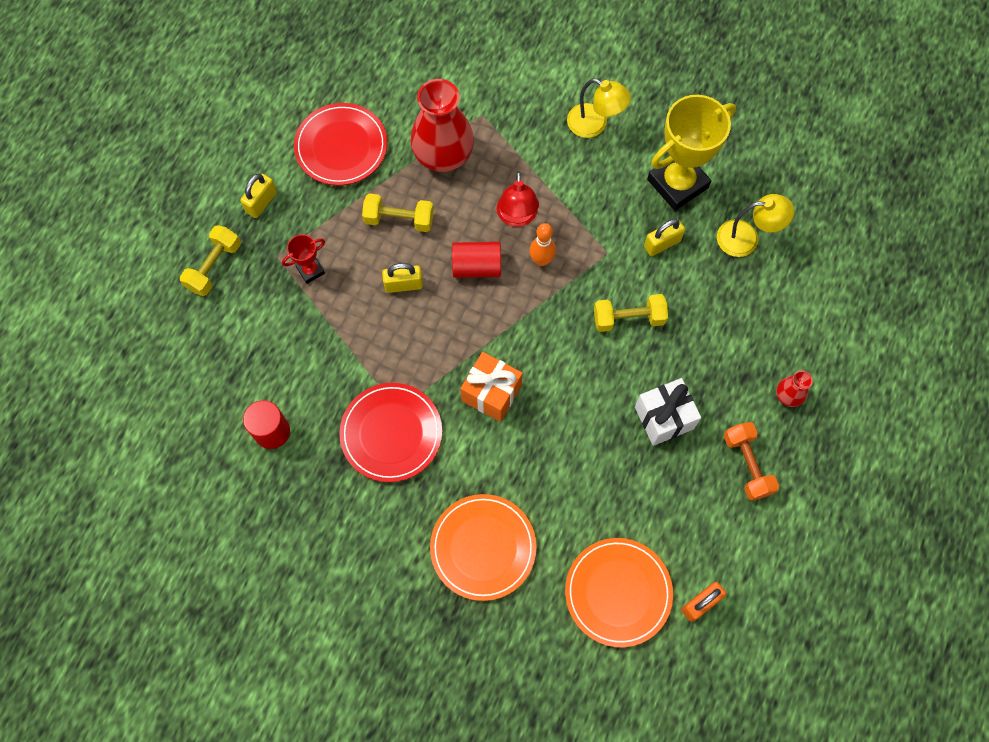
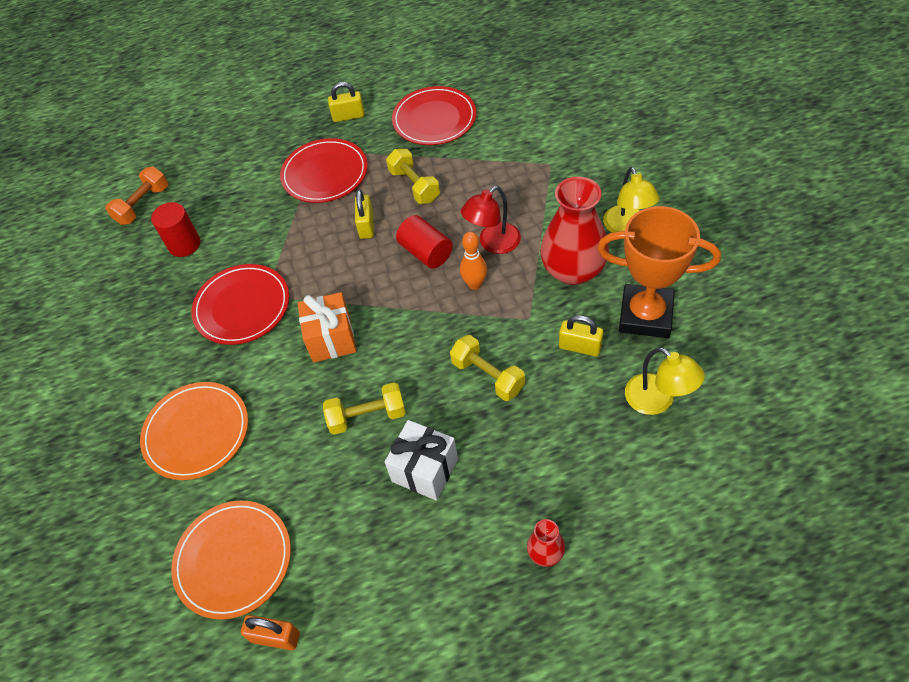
camera: 55 degrees right, 15 degrees down
yellow dumbbell [180,225,241,296] -> yellow dumbbell moved to [323,382,406,435]
red trophy [282,234,325,284] -> red plate [280,138,368,203]
yellow padlock [382,263,423,293] -> yellow padlock turned 45 degrees clockwise [355,190,374,239]
red vase [410,79,474,172] -> red vase moved to [540,177,609,285]
yellow trophy [647,95,736,211] -> orange trophy [597,206,721,338]
orange dumbbell [724,422,779,501] -> orange dumbbell moved to [106,166,168,225]

